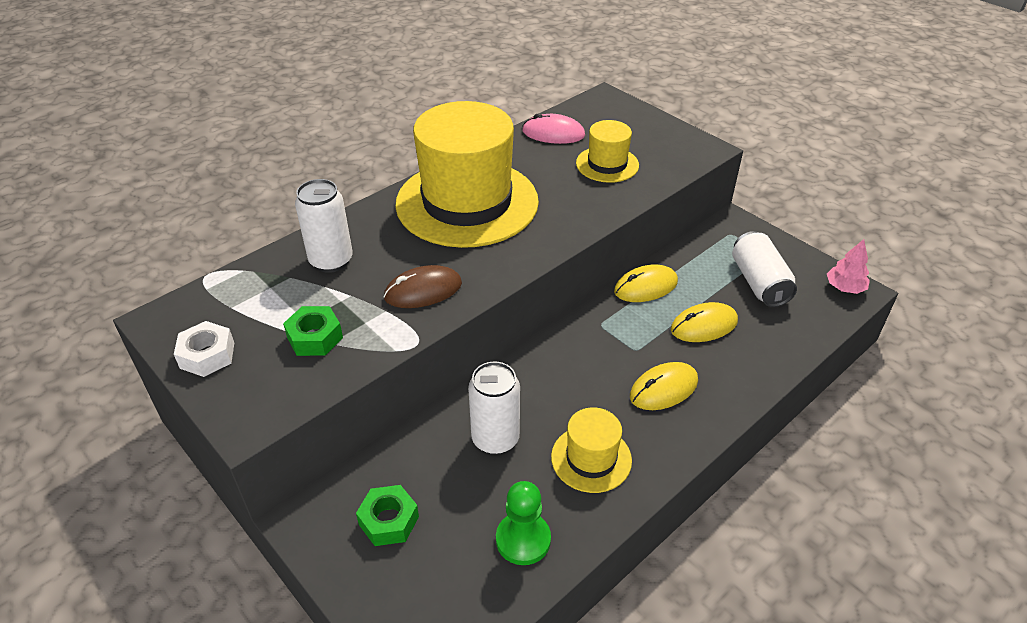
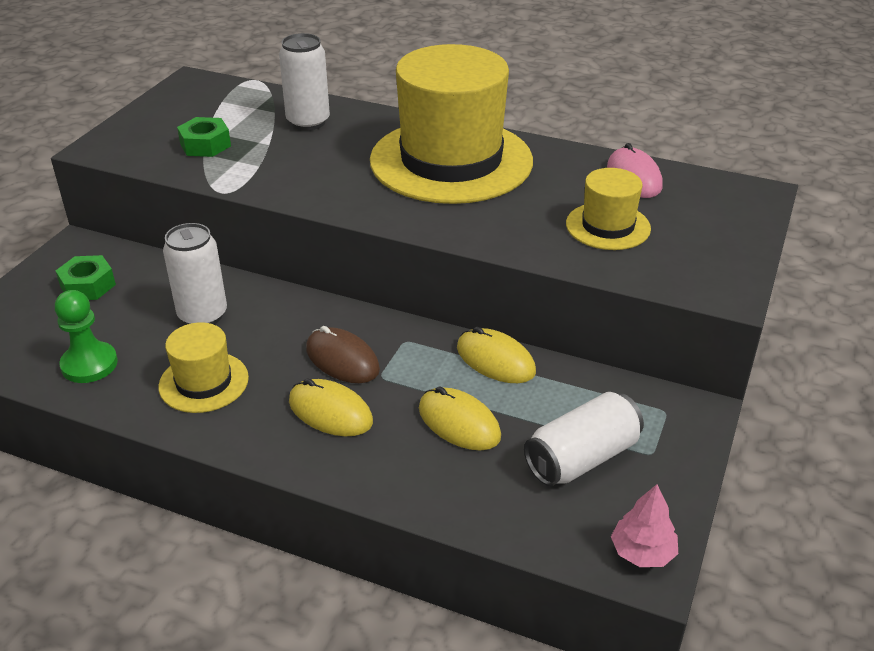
camera: 65 degrees right, 5 degrees down
white nut [174,321,234,377] -> none
brown mouse [384,265,462,308] -> brown mouse moved to [306,326,380,383]

